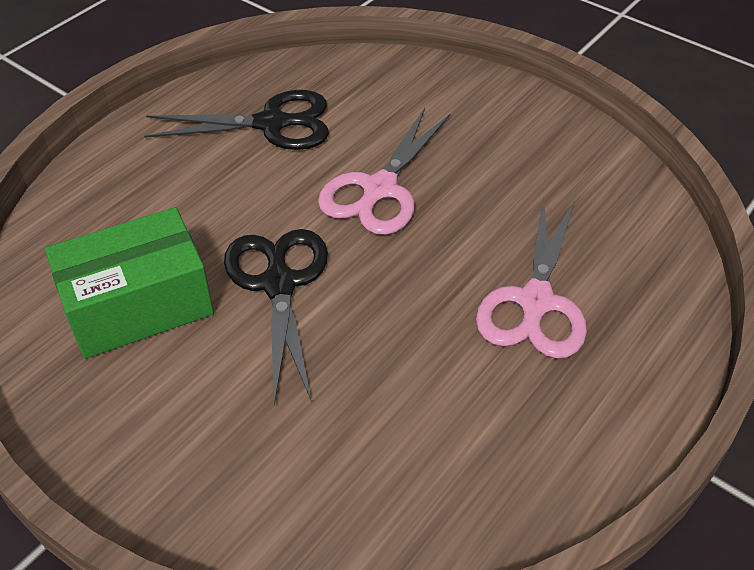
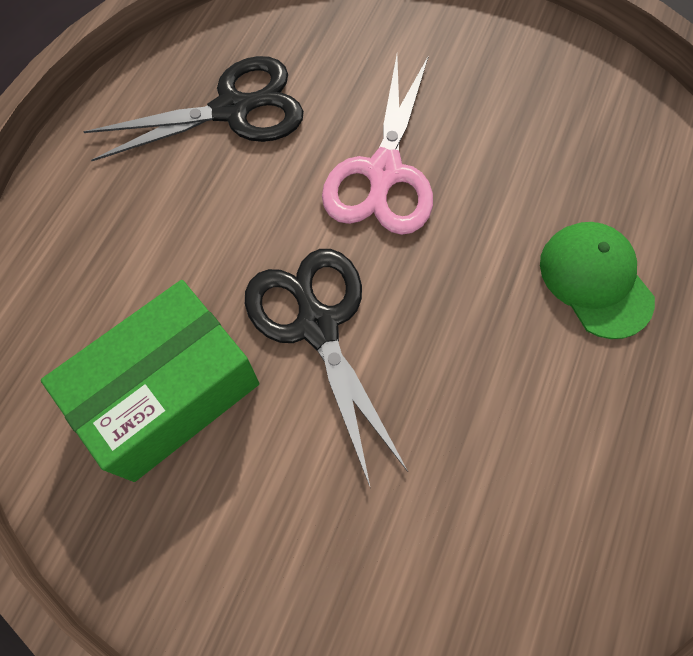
camera: 15 degrees left, 20 degrees up
pink scissors [476,196,587,359] -> green cap [540,222,655,339]

